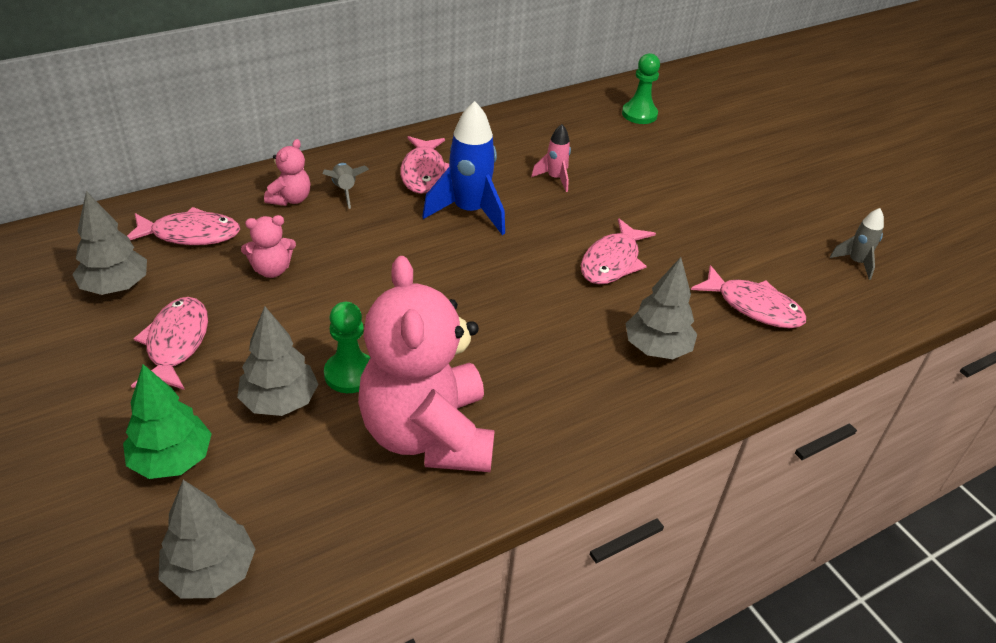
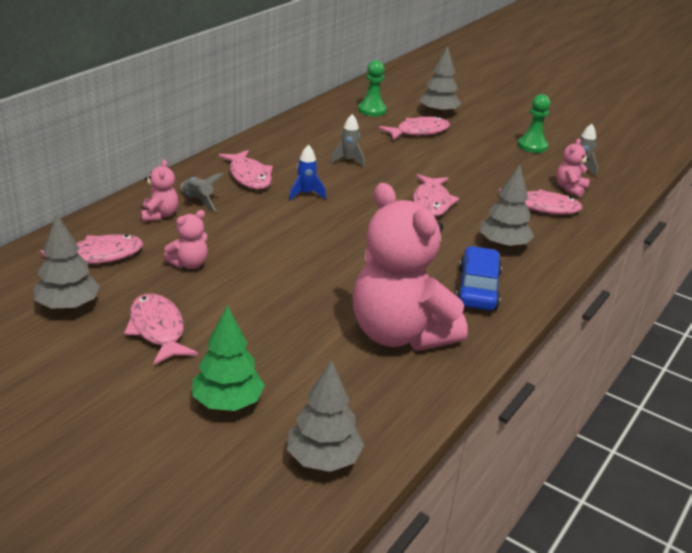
camera: 25 degrees left, 10 degrees down
grey tree [237,306,318,416] -> grey tree moved to [420,46,461,115]
green pawn [324,302,371,393] -> green pawn moved to [518,94,550,153]
blue rocket [422,101,505,235] -> blue rocket [289,145,326,200], size x0.53
pink rocket [531,124,571,192] -> grey rocket [330,114,365,168]
none -> pink fish [379,116,450,140]
none -> blue car [456,246,502,311]
none -> pink teddy bear [556,138,589,197]

